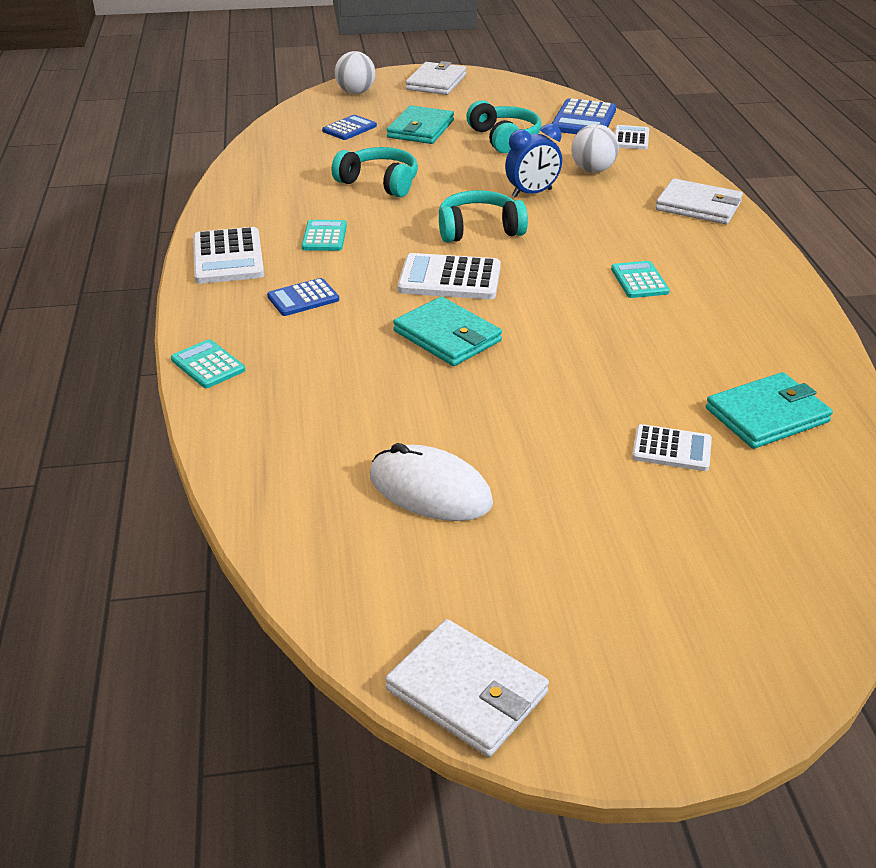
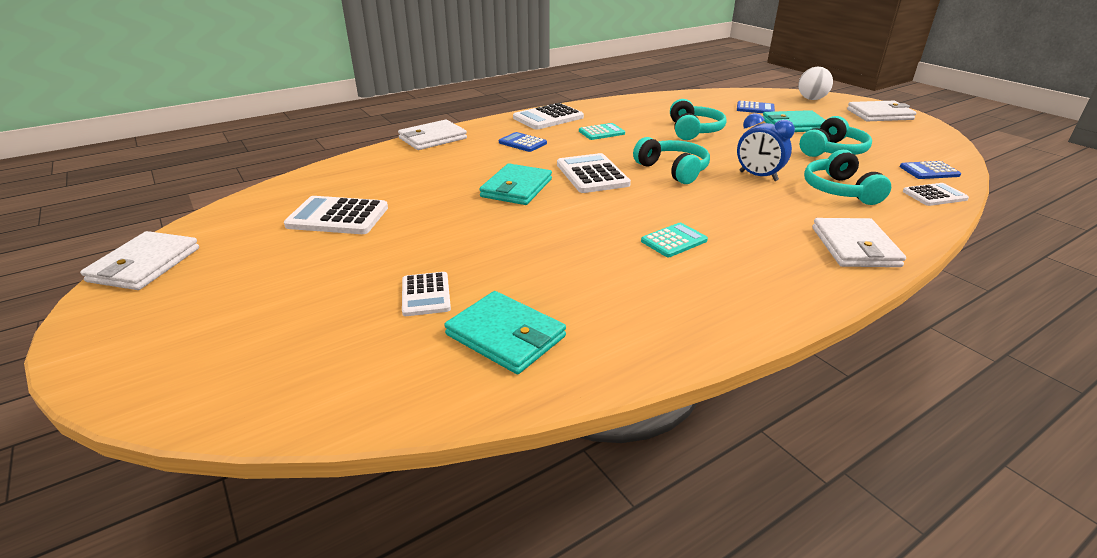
camera: 65 degrees right, 5 degrees down
turquoise calculator [171,339,245,388] -> white wallet [398,120,467,150]
white mouse [370,443,493,521] -> white calculator [284,196,388,234]
blue calculator [551,98,616,134] -> blue calculator [900,161,961,179], size x0.62
white ball [571,124,619,173] -> turquoise headphones [804,150,891,205]

